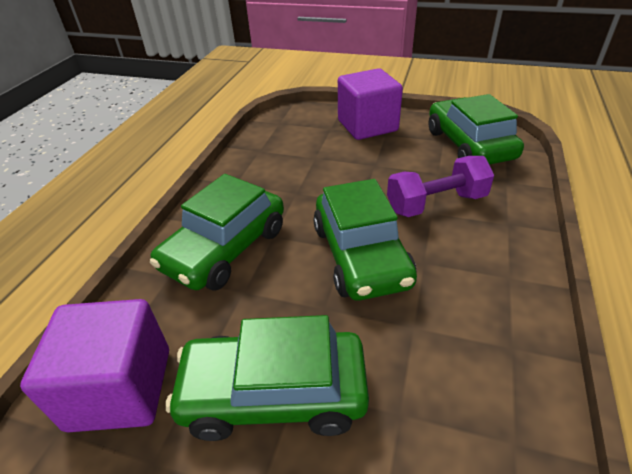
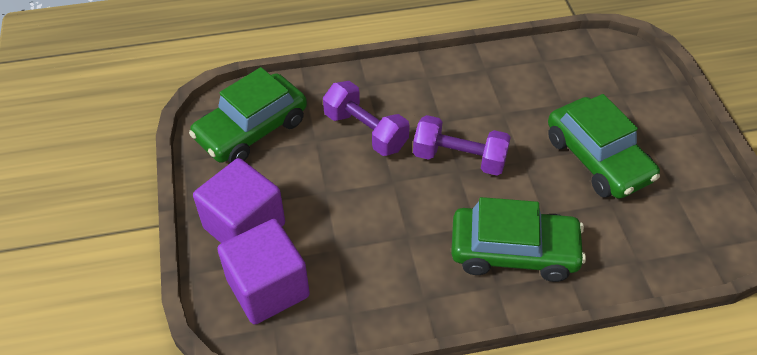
camera: 120 degrees left, 10 degrees up
purple cube [20,299,169,432] -> purple cube moved to [217,219,310,325]
green car [313,179,417,300] -> purple dumbbell [413,115,511,176]

